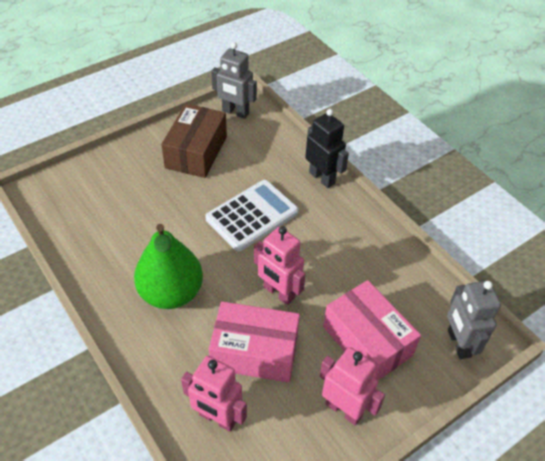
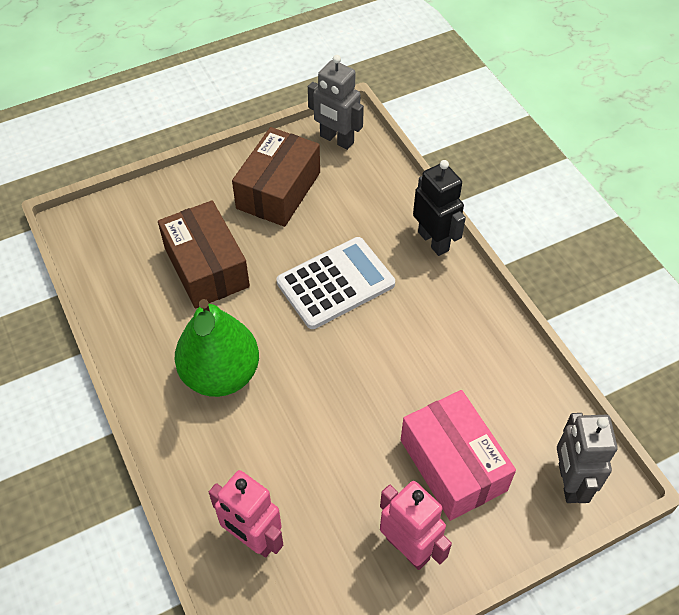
camera: 10 degrees right, 5 degrees up
pink box [209,301,300,383] -> none
pink robot [254,226,305,305] -> none
none -> brown box [158,200,250,309]

